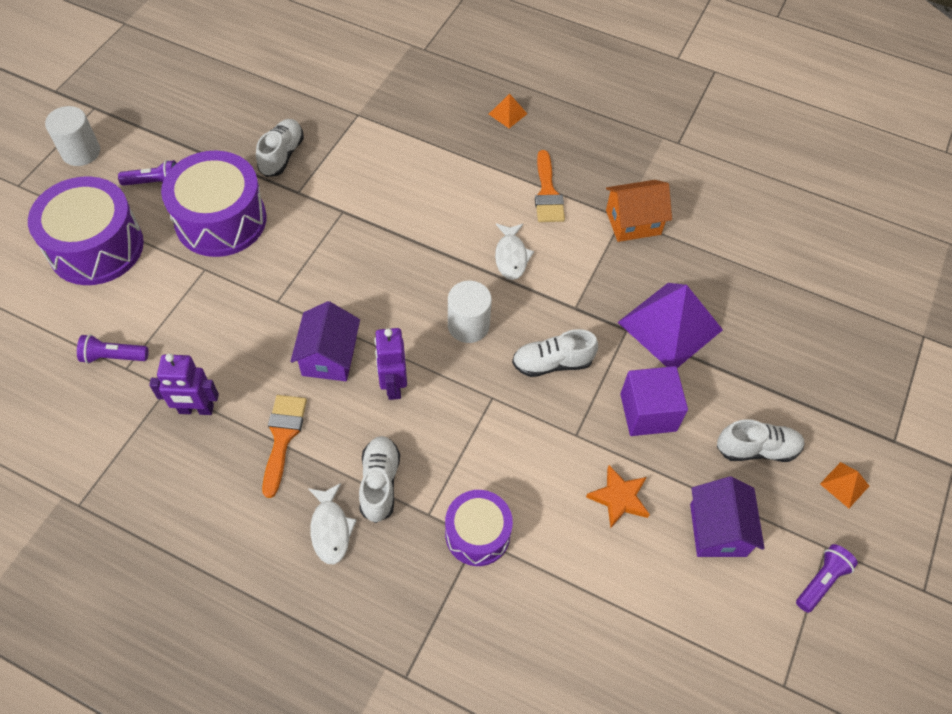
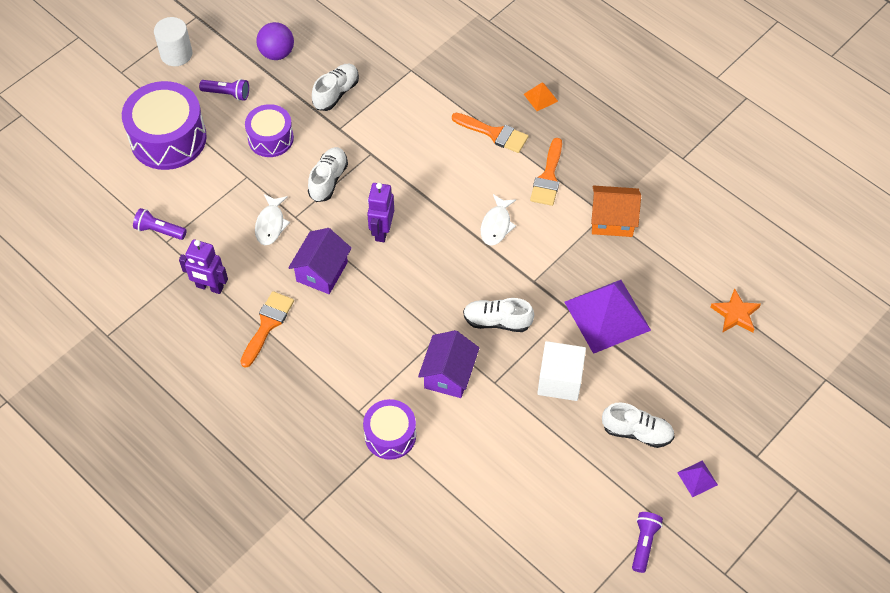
camera: 20 degrees right, 0 degrees up
purple drum [161,150,266,257] -> purple drum [245,104,294,157], size x0.60
white fish [308,483,357,565] -> white fish moved to [255,194,290,245]
white shoe [359,436,400,523] -> white shoe moved to [308,147,348,202]
purple robot [374,328,407,400] -> purple robot moved to [367,183,394,242]
white cylinder [448,281,492,343] -> none
orange star [586,465,650,528] -> orange star moved to [711,288,761,333]
purple cube [620,366,688,436] -> white cube [537,341,586,401]
purple house [690,476,765,557] -> purple house moved to [418,330,479,398]
purple flashlight [796,544,858,613] -> purple flashlight turned 45 degrees counterclockwise [632,512,663,573]
orange pyramid [820,462,869,508] -> purple pyramid [677,460,718,497]
none -> purple ball [256,22,294,60]
none -> orange brush [452,113,528,153]

